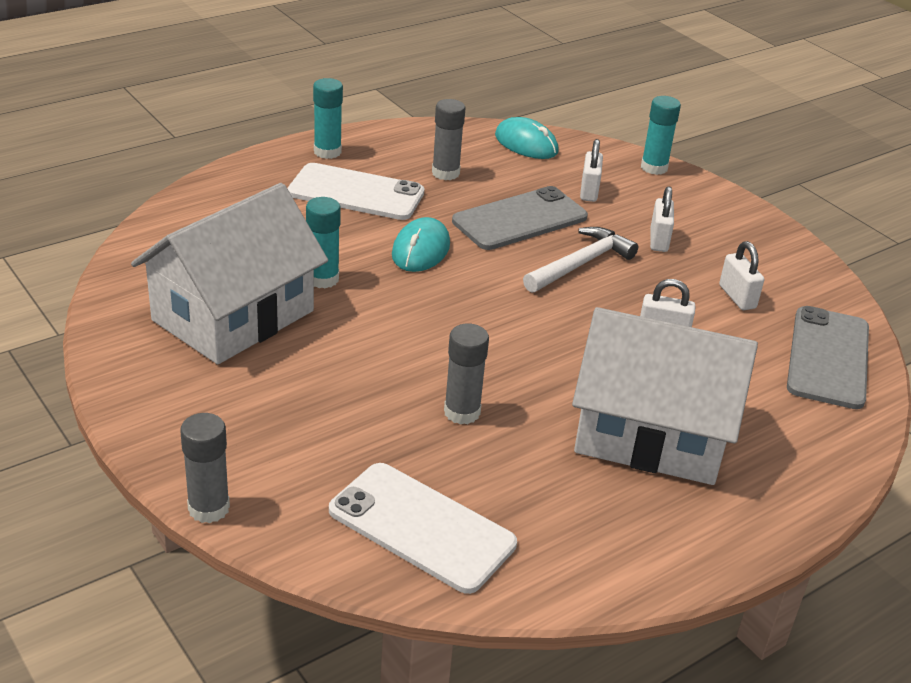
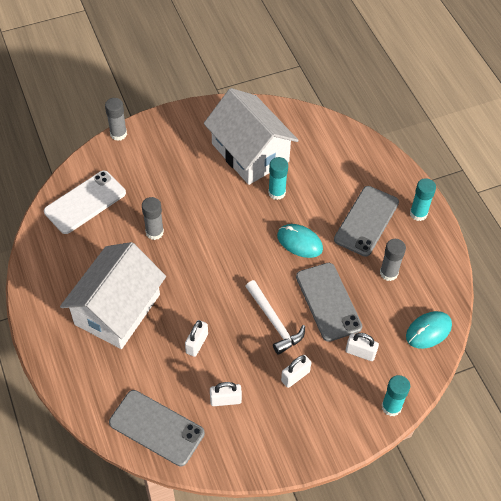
camera: 105 degrees right, 20 degrees up
white phone [287,163,425,220] -> grey phone [334,186,399,257]
white padlock [650,186,674,252] -> white padlock turned 60 degrees counterclockwise [281,355,311,388]

